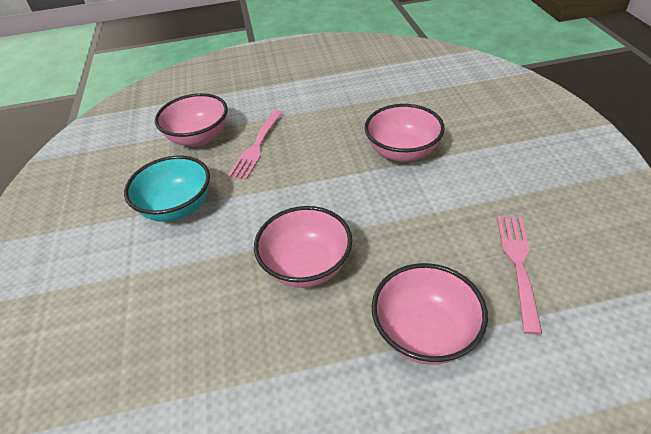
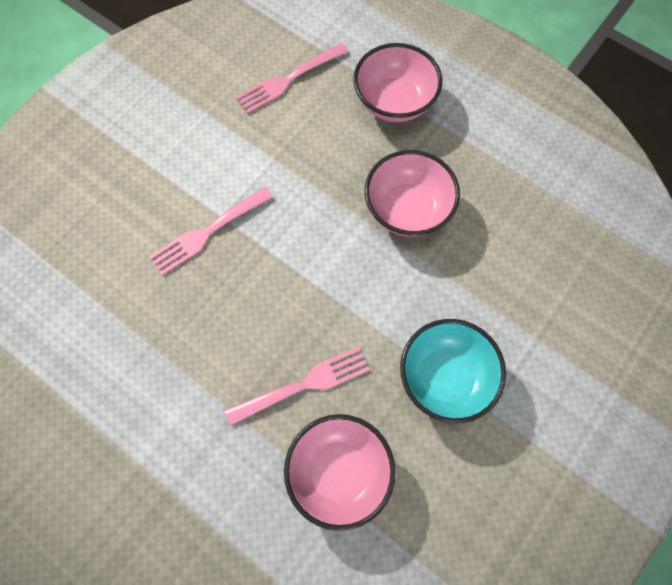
camera: 135 degrees left, 25 degrees up
pink bowl [364,104,445,162] -> pink fork [149,187,273,276]

